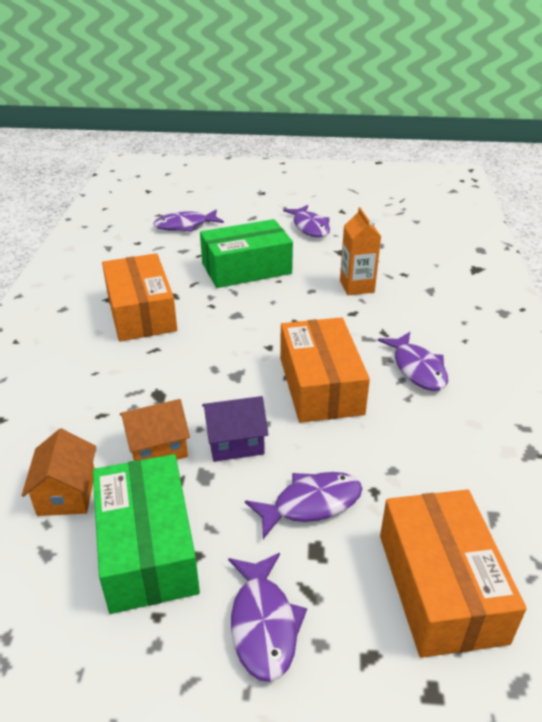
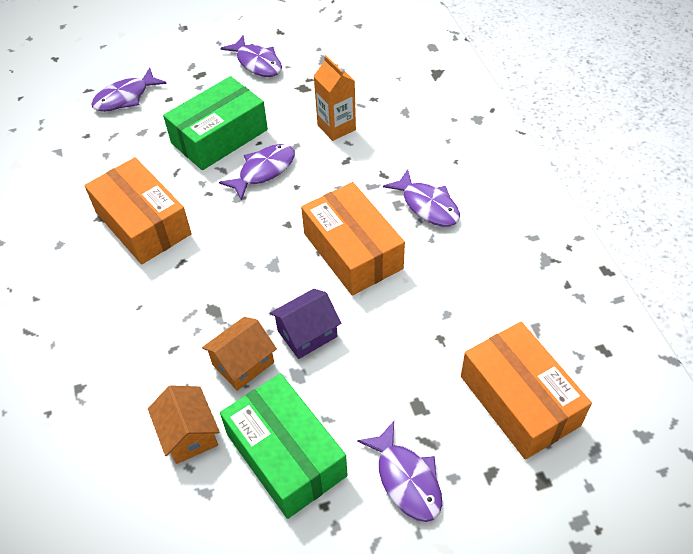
camera: 20 degrees left, 15 degrees up
purple fish [245,472,362,539] -> purple fish moved to [219,144,295,201]

